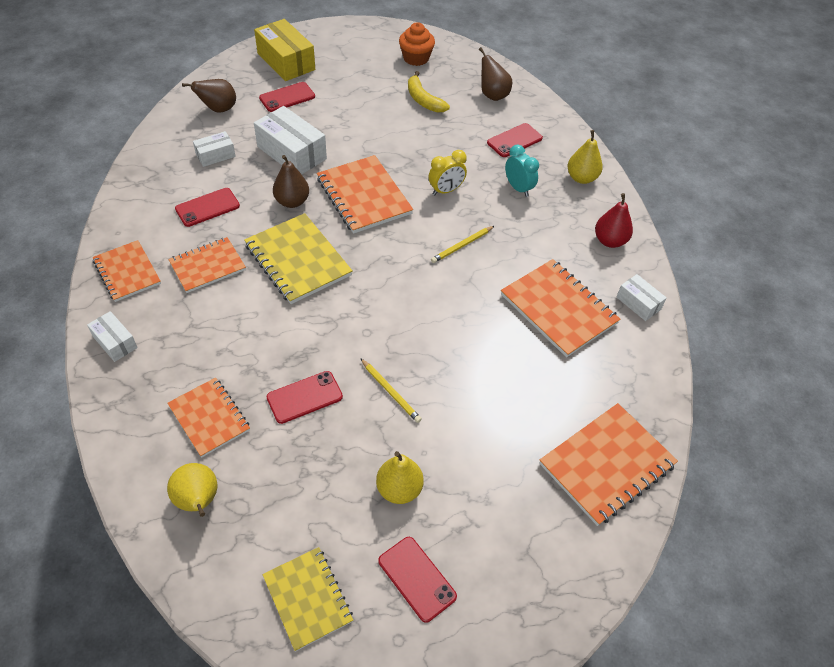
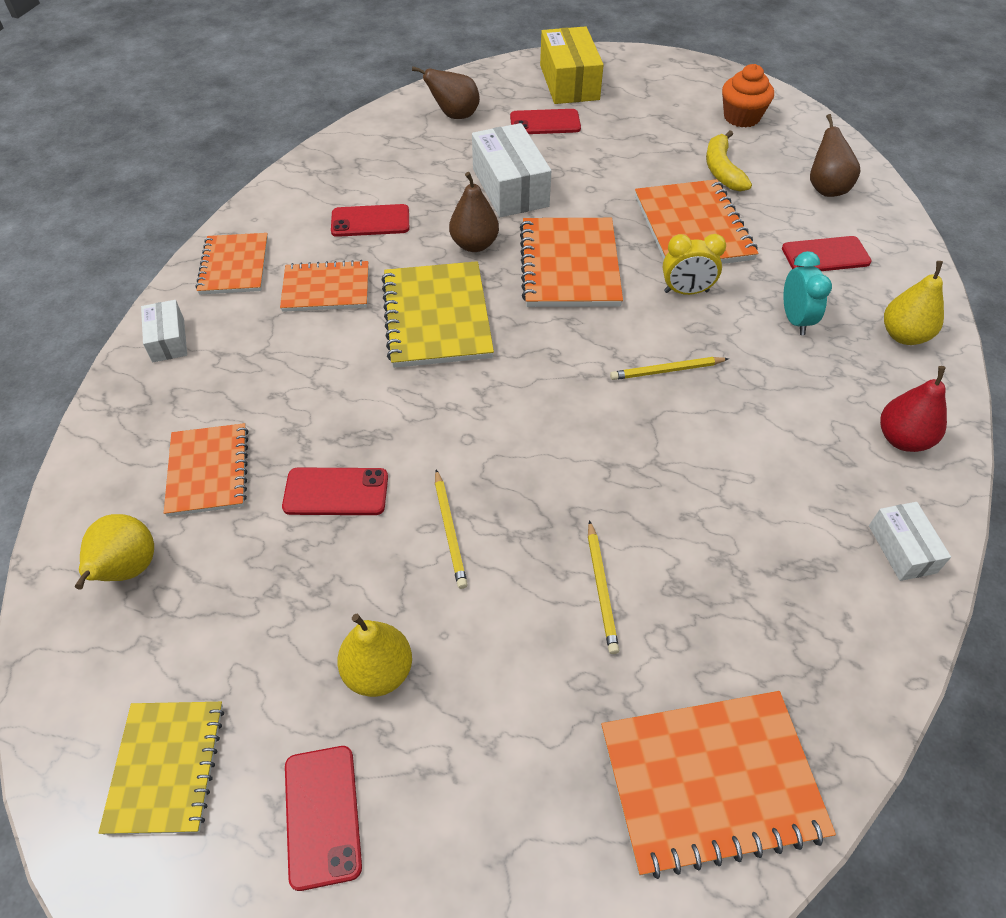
camera: 30 degrees right, 0 degrees up
white box [193,131,236,167] -> none
orange notebook [501,259,620,357] -> orange notebook moved to [635,179,758,264]
none -> yellow pencil [588,520,619,654]

